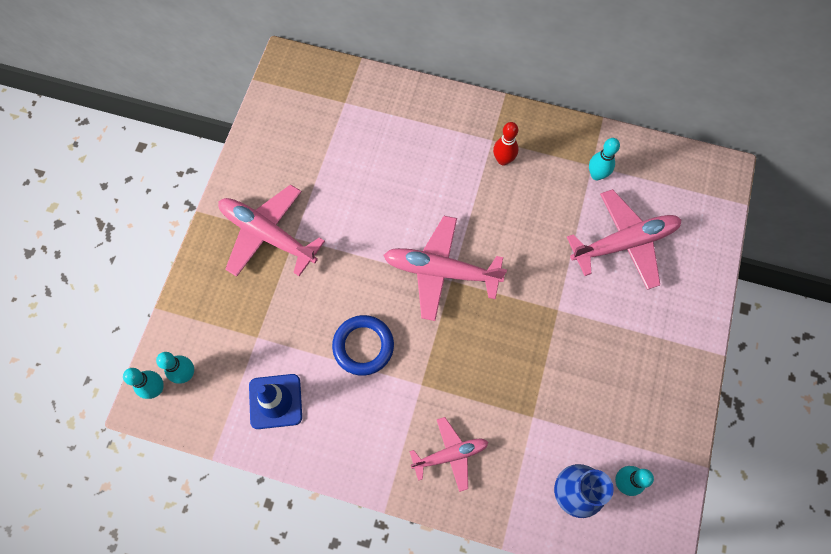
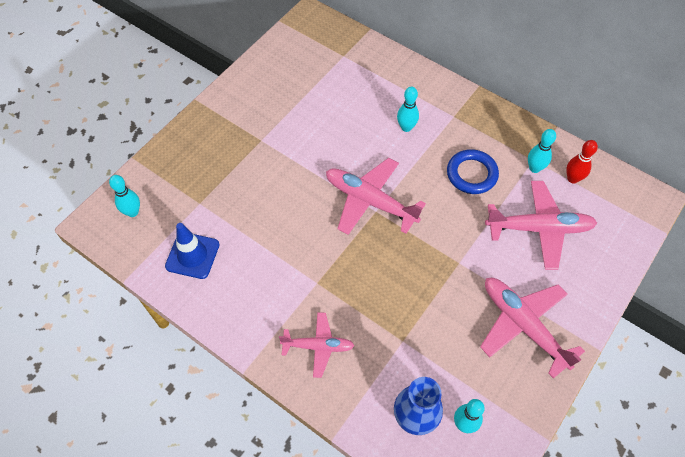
camera: 20 degrees right, 10 degrees down
turquoise bowling pin [123,368,164,399] -> turquoise bowling pin moved to [397,87,419,132]
pink plane [218,184,325,277] -> pink plane moved to [480,278,585,379]
blue ring [332,315,394,376] -> blue ring moved to [447,149,499,194]
red bowling pin [493,122,518,165] -> red bowling pin moved to [566,140,598,184]

